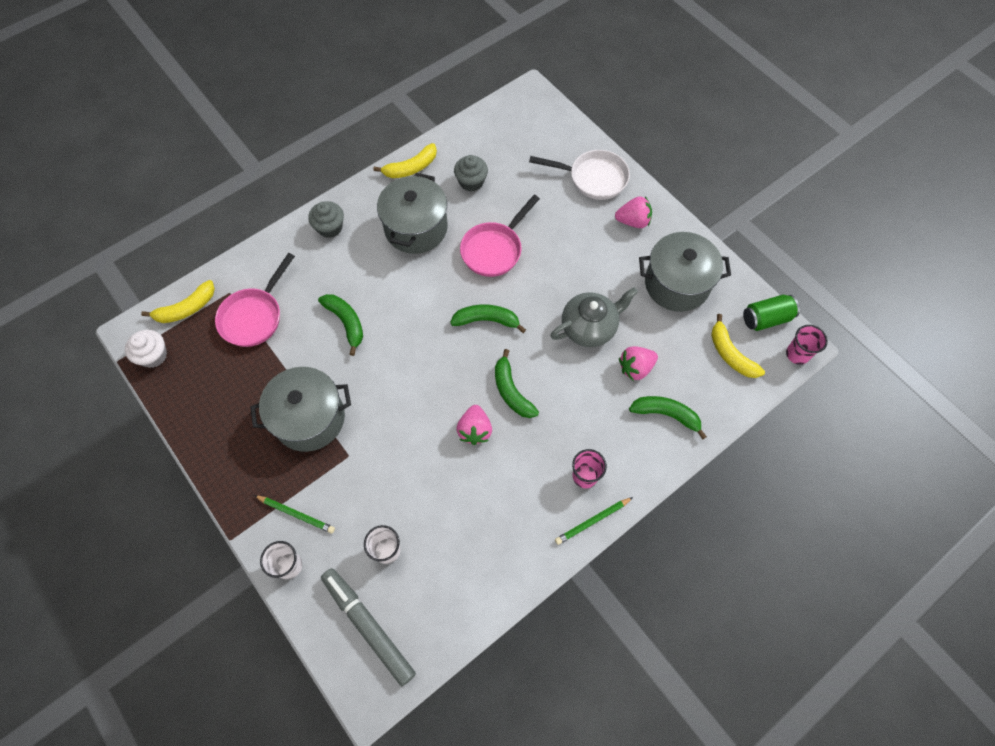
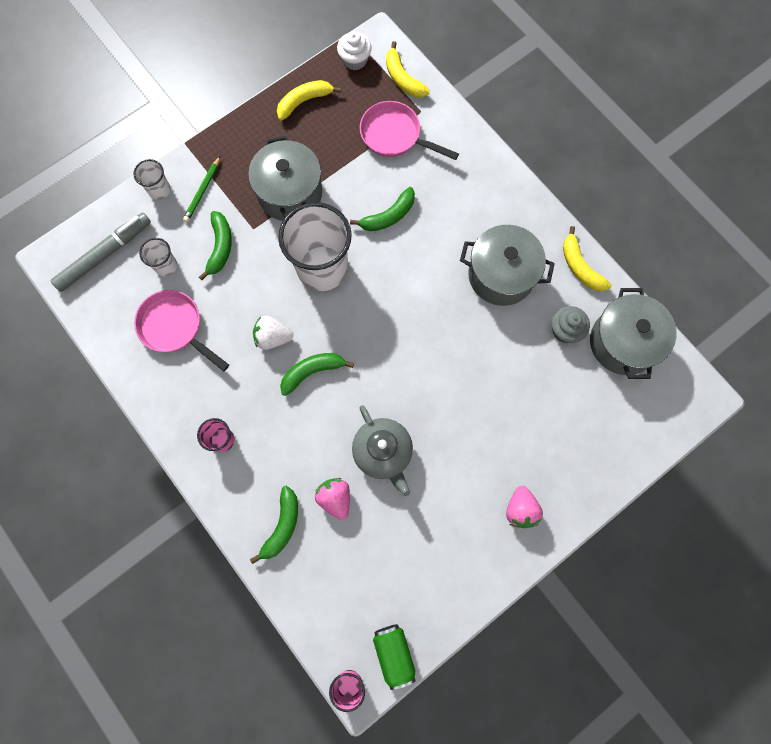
camera: 90 degrees right, 10 degrees up
grey cupcake [308,201,344,238] -> none
green banana [450,304,526,333] -> green banana moved to [199,211,232,280]
pink strawberry [456,405,492,445] -> white strawberry [253,316,293,350]
pink pan [460,195,540,277] -> pink pan moved to [134,290,229,371]
white pan [529,150,630,200] -> none
green pencil [555,497,633,545] -> none
grey pot [639,232,731,312] -> grey pot moved to [590,288,677,379]
yellow banana [711,314,765,378] -> yellow banana moved to [277,80,341,121]
none -> white cup [278,202,352,291]

